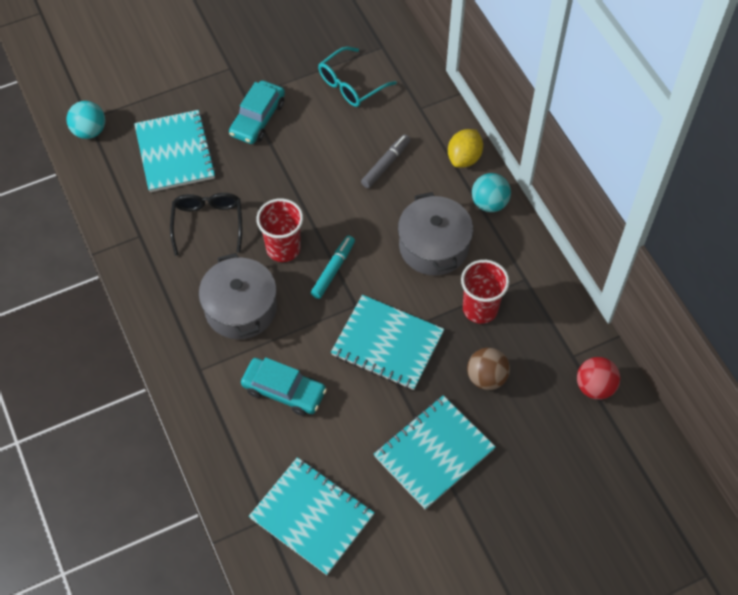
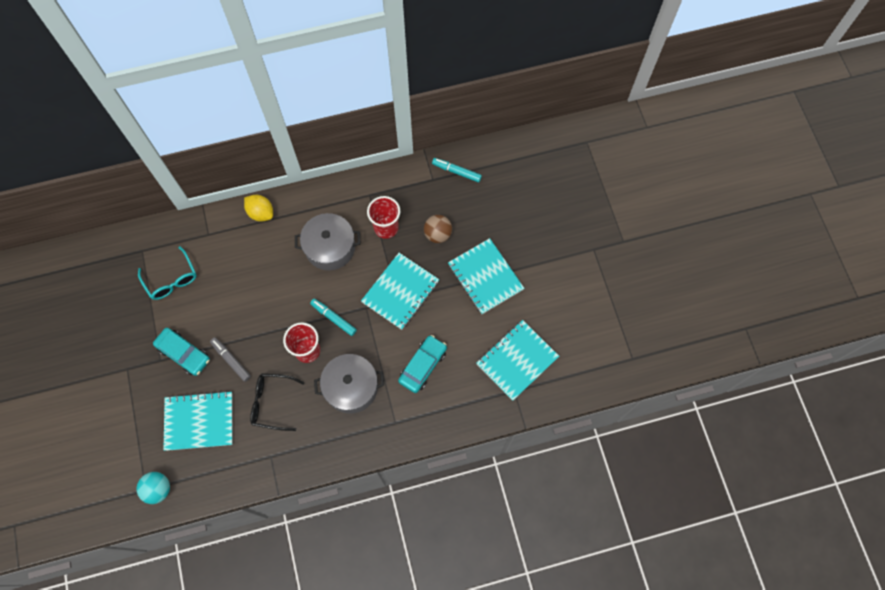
camera: 80 degrees left, 10 degrees up
grey marker [361,134,410,188] -> grey marker moved to [210,337,251,382]
turquoise ball [472,173,511,212] -> none
red ball [577,357,620,400] -> turquoise marker [432,158,482,182]

